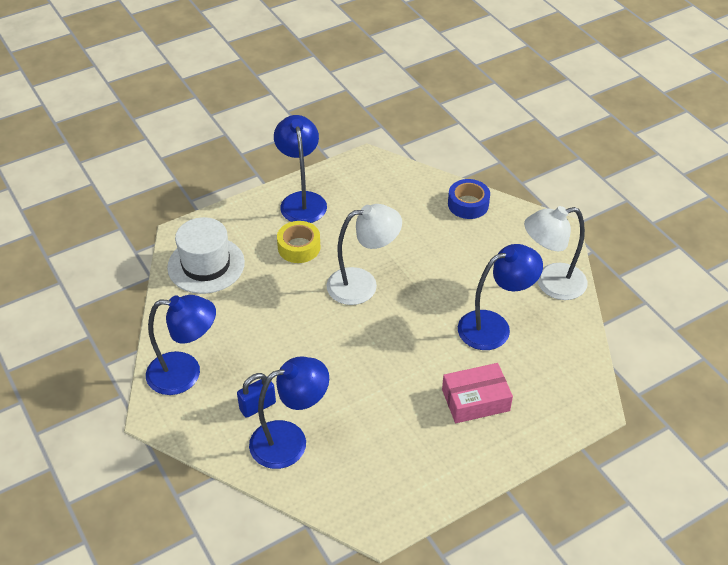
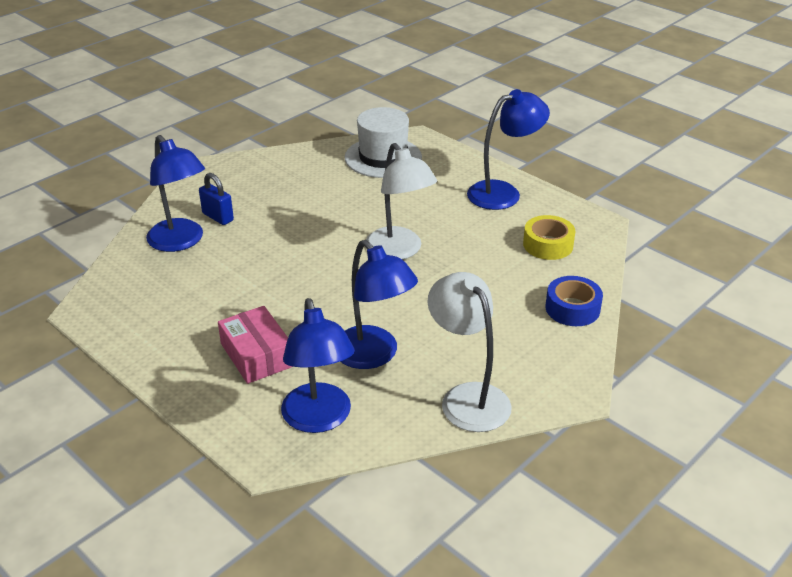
camera: 75 degrees right, 10 degrees down
blue lamp [146,295,216,395] -> blue lamp moved to [281,298,355,433]
yellow tape [277,221,321,263] -> yellow tape moved to [523,215,576,260]

